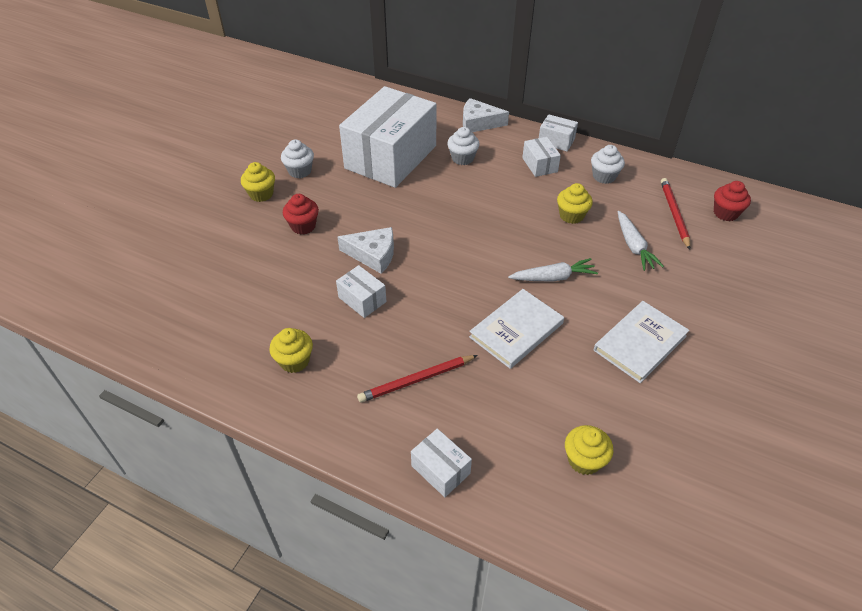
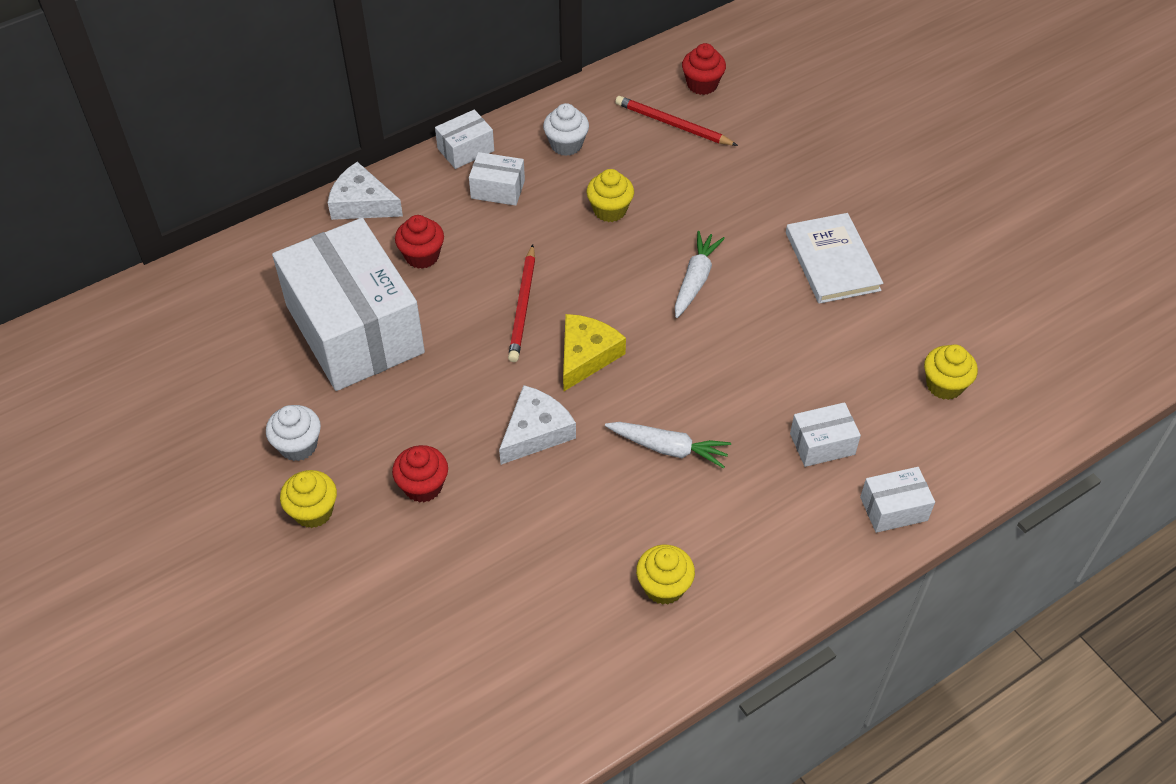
camera: 60 degrees left, 5 degrees up
white box [336,265,387,318] -> white box moved to [790,402,861,467]
red pencil [357,355,478,403] -> red pencil moved to [508,244,535,362]
white cupcake [447,127,480,165] -> red cupcake [395,215,444,269]
white cheese [463,98,509,132] -> white cheese turned 75 degrees clockwise [328,162,403,220]
white book [469,289,564,369] -> none
white carrot [618,211,664,271] -> white carrot moved to [605,422,731,468]
none -> yellow cheese [563,314,626,391]

